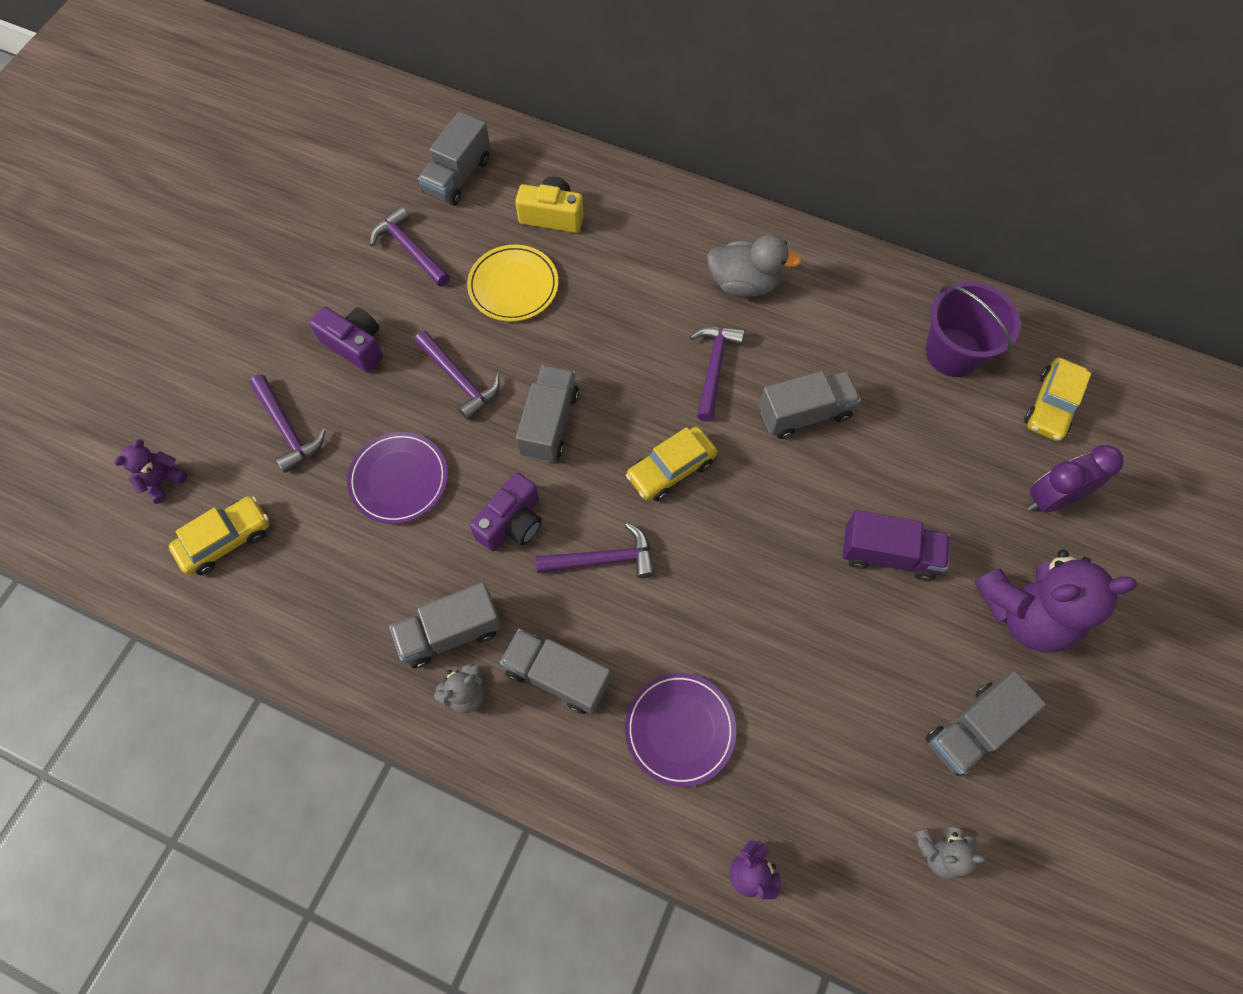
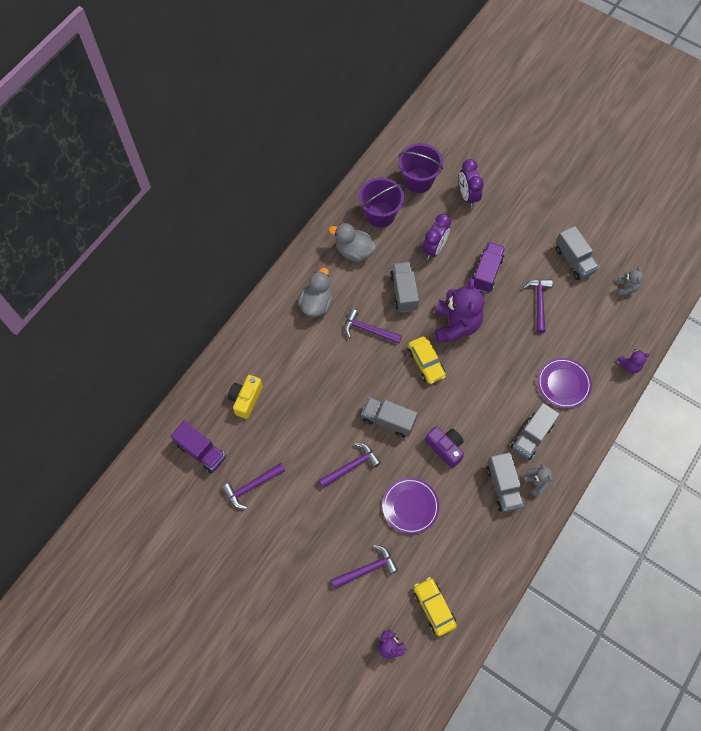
camera: 80 degrees left, 0 degrees up
purple camera [309,306,383,373] -> none
grey truck [418,112,490,206] -> purple truck [171,421,226,473]
yellow plate [467,245,558,322] -> none
purple hammer [536,523,655,578] -> purple hammer moved to [523,279,553,333]
purple teddy bear [974,550,1137,652] -> purple teddy bear moved to [435,278,485,343]
yellow car [1024,357,1091,441] -> purple bucket [398,143,443,193]
none -> grey duck [329,223,376,262]
none -> purple clock [422,214,451,260]

